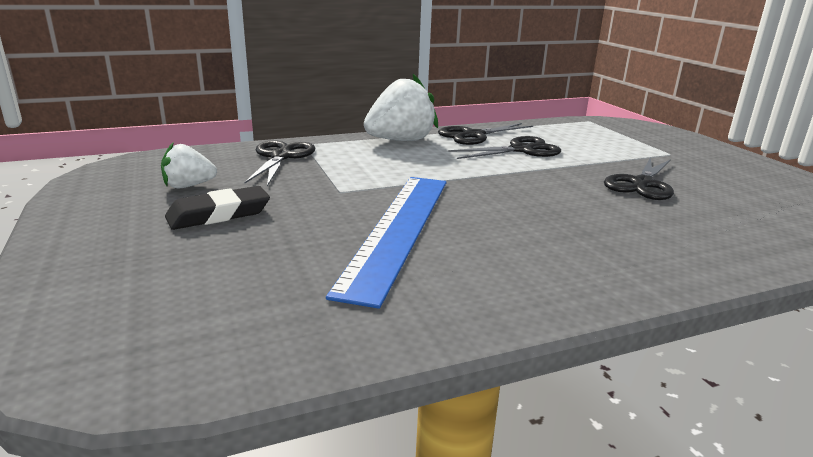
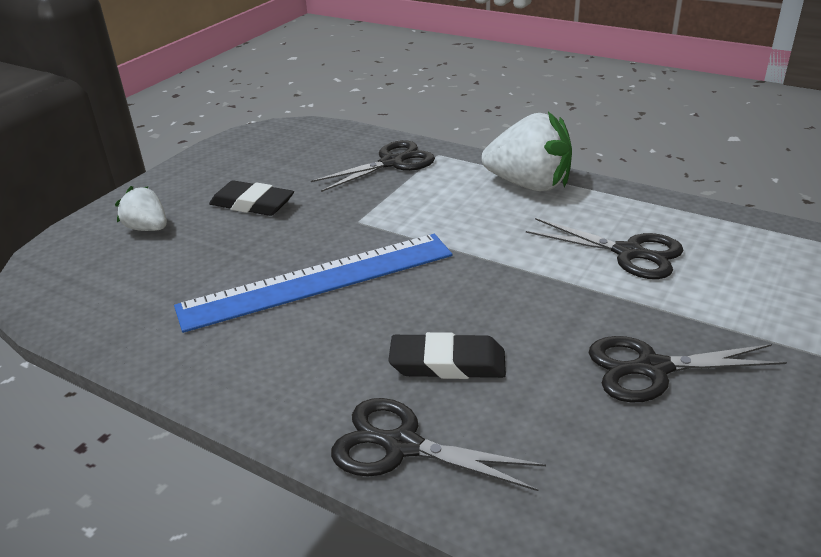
camera: 55 degrees right, 10 degrees up
white strawberry [161,142,217,188] -> white strawberry moved to [115,186,167,231]
black scissors [438,123,533,145] -> black scissors moved to [331,398,546,491]
none -> black eraser [388,332,506,379]

